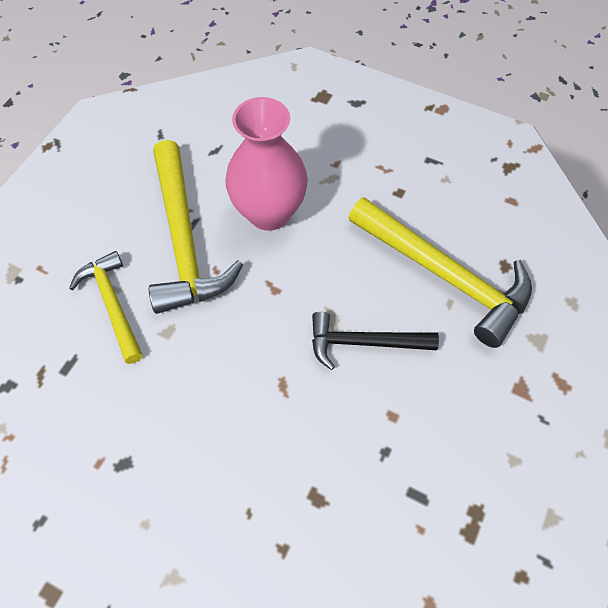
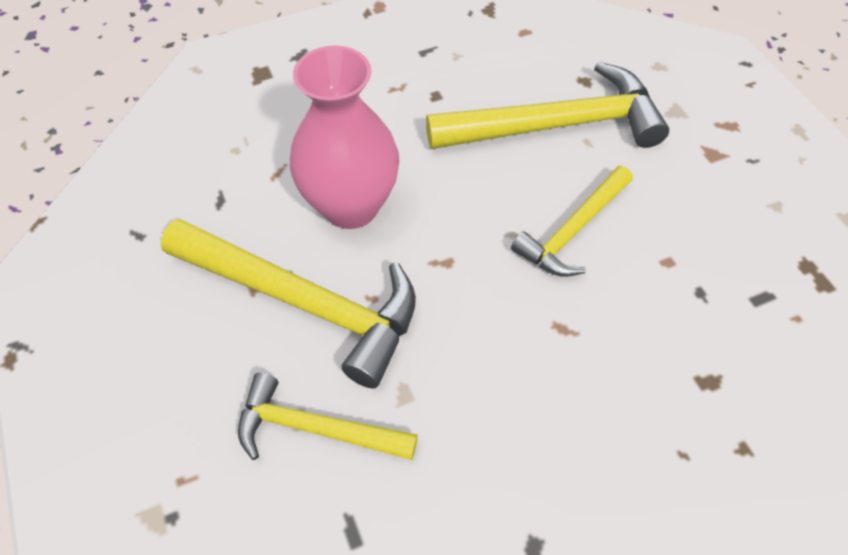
camera: 50 degrees left, 5 degrees down
black hammer [312,312,439,370] -> yellow hammer [511,166,633,277]

